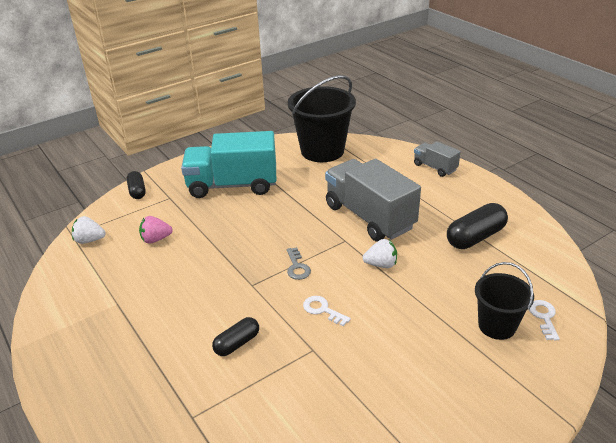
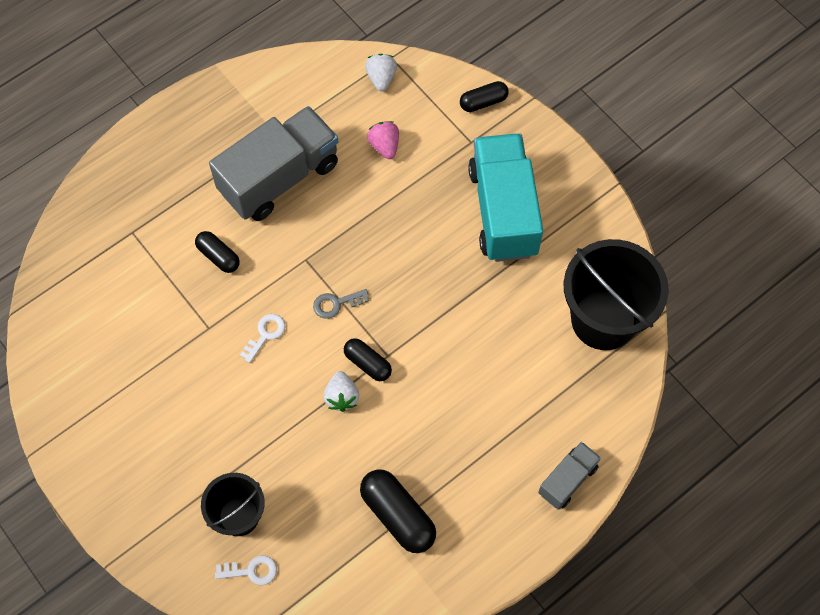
camera: 85 degrees right, 30 degrees up
grey truck [325,159,421,241] -> grey truck moved to [209,106,338,221]
none -> black capsule [344,338,392,381]

